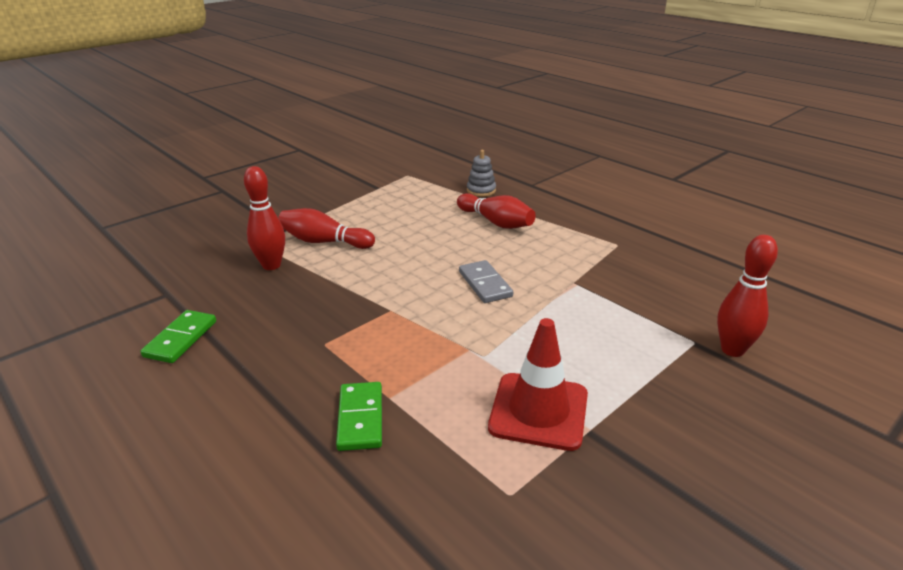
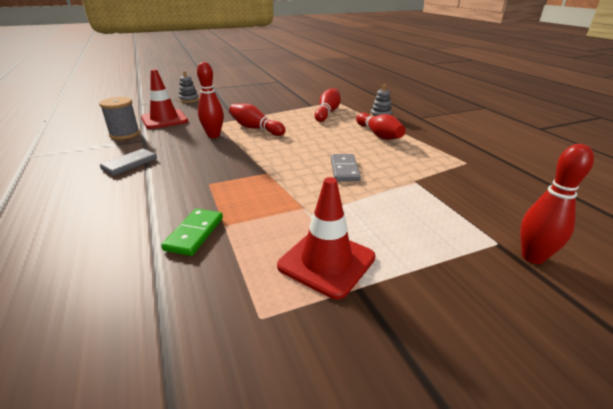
camera: 20 degrees right, 0 degrees up
green domino [141,310,216,363] -> grey domino [100,149,157,176]
none -> grey spool [99,97,140,140]
none -> red traffic cone [141,69,188,129]
none -> grey stacking toy [179,71,199,103]
none -> red bowling pin [315,88,341,122]

